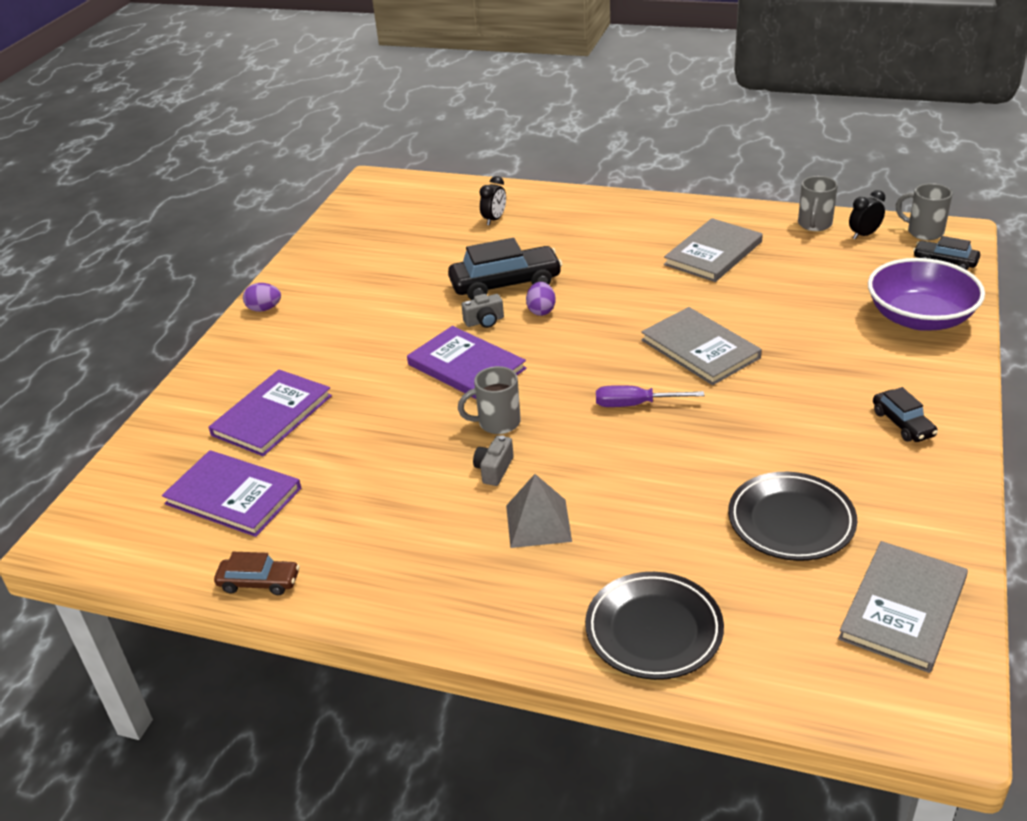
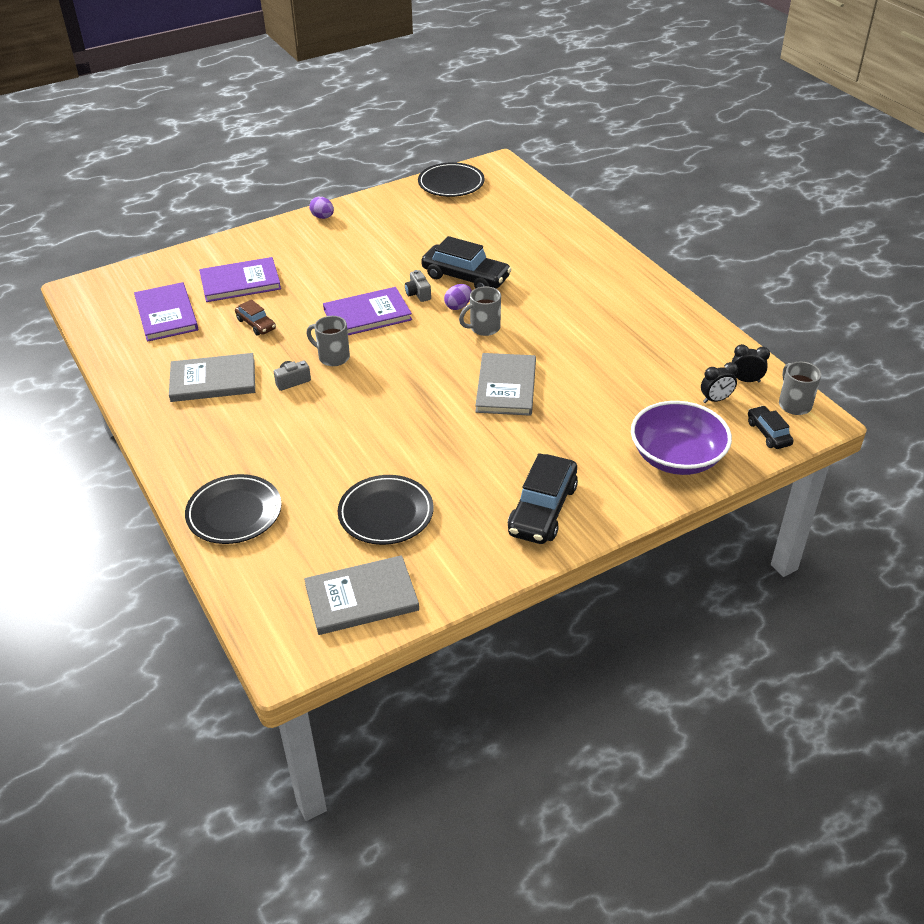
camera: 40 degrees right, 5 degrees up
brown car [214,552,299,595] -> brown car moved to [235,299,276,335]
purple book [407,326,526,399] -> purple book turned 75 degrees clockwise [323,287,412,335]
grey camera [461,294,504,328] -> grey camera turned 45 degrees clockwise [405,270,431,302]
black clock [479,176,506,225] -> black clock moved to [701,362,738,403]
grey pyramid [506,474,572,548] -> none
purple screwdriver [596,385,705,407] -> none
grey book [664,218,763,282] -> grey book moved to [169,353,255,402]
grey mug [798,176,838,231] -> grey mug moved to [459,286,501,336]
black car [873,387,938,442] -> black car [508,453,578,544], size x1.83
none -> black plate [418,162,485,197]

